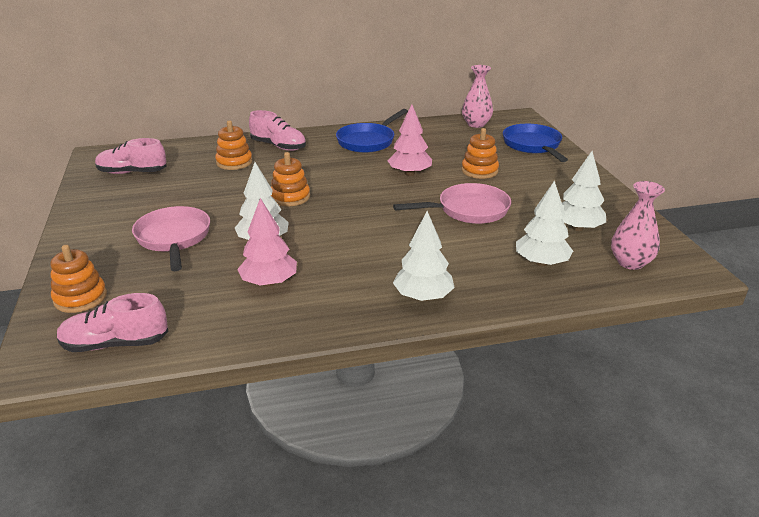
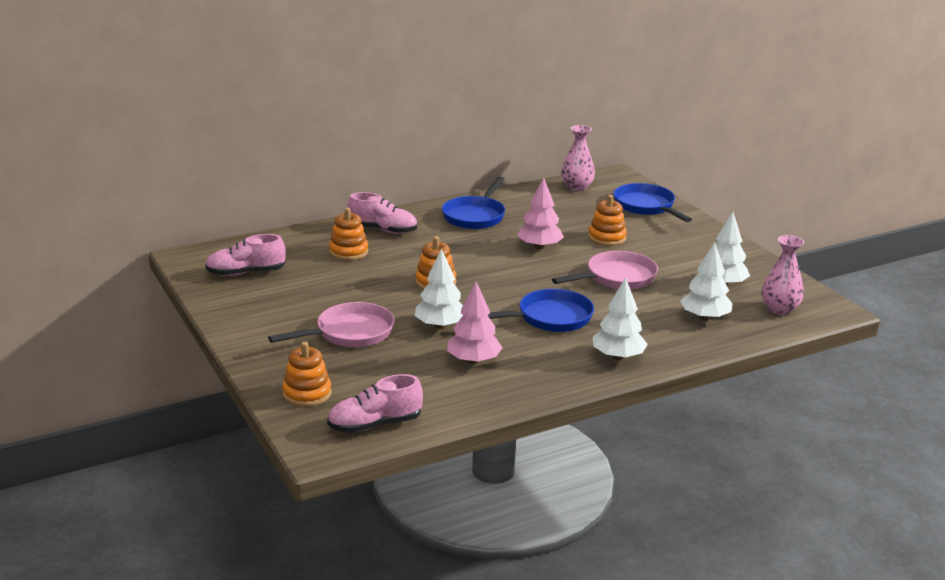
camera: 15 degrees left, 5 degrees down
pink pan [132,206,210,271] -> pink pan turned 90 degrees clockwise [268,302,395,347]
none -> blue pan [488,289,594,332]

